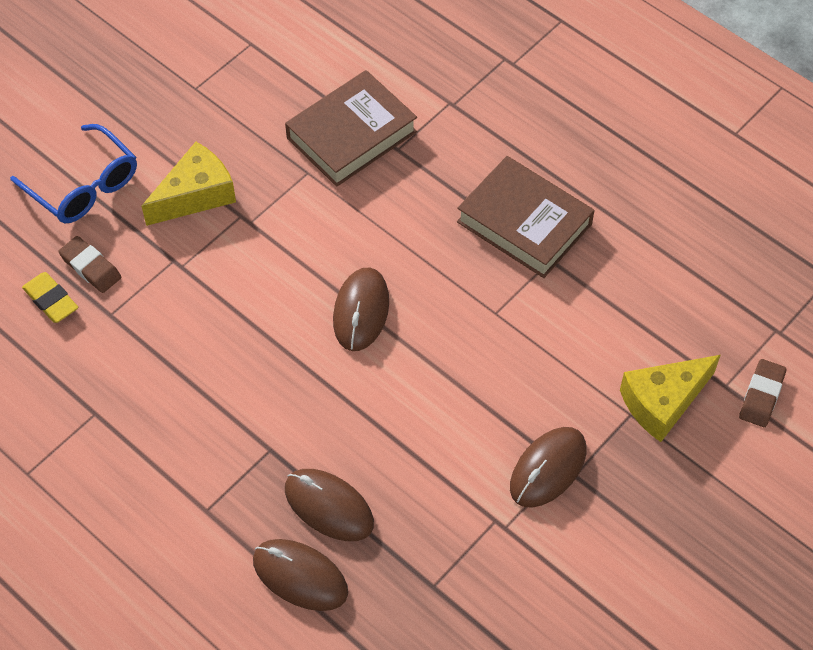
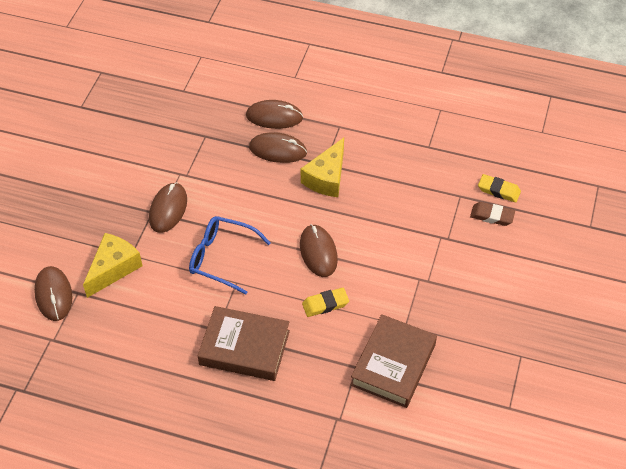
camera: 155 degrees right, 5 degrees down
blue glasses [10,124,137,223] -> blue glasses moved to [189,216,271,294]
yellow cheese [142,142,236,226] -> yellow cheese moved to [301,138,344,197]
brown eraser [739,359,787,427] -> brown mouse [34,266,73,321]
none -> yellow eraser [302,288,349,317]

